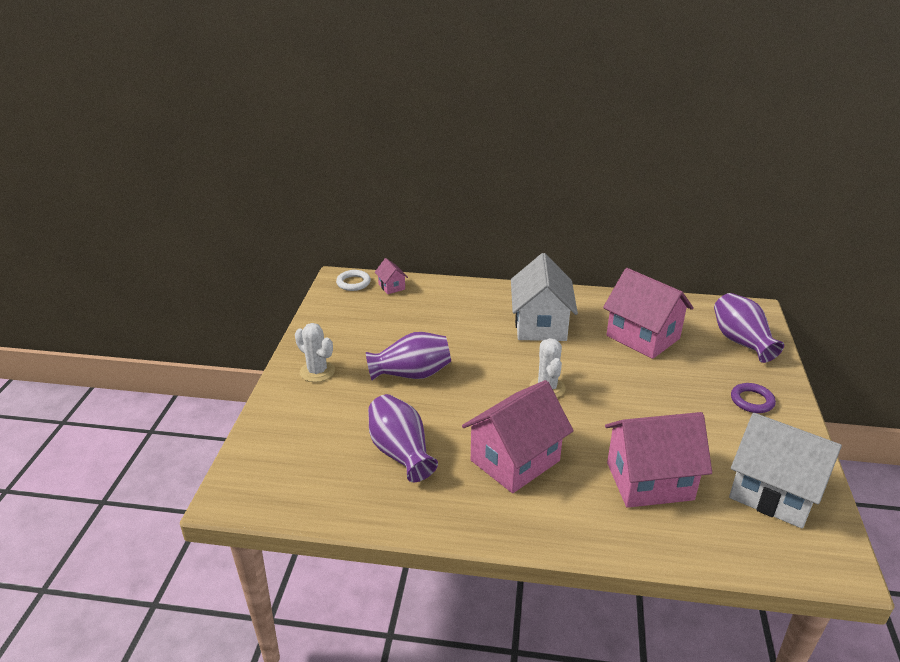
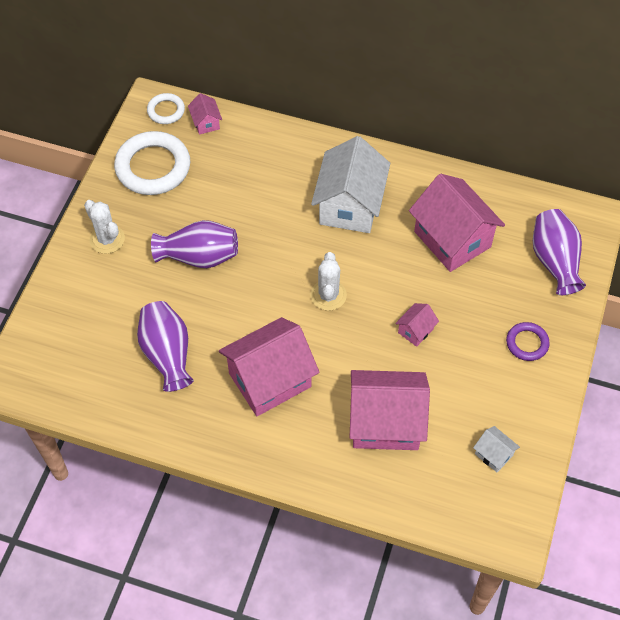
camera: 10 degrees right, 25 degrees up
white house [729,413,842,529] -> white house [473,426,520,472], size x0.44
none -> white ring [114,131,190,195]
none -> pink house [395,303,439,347]

